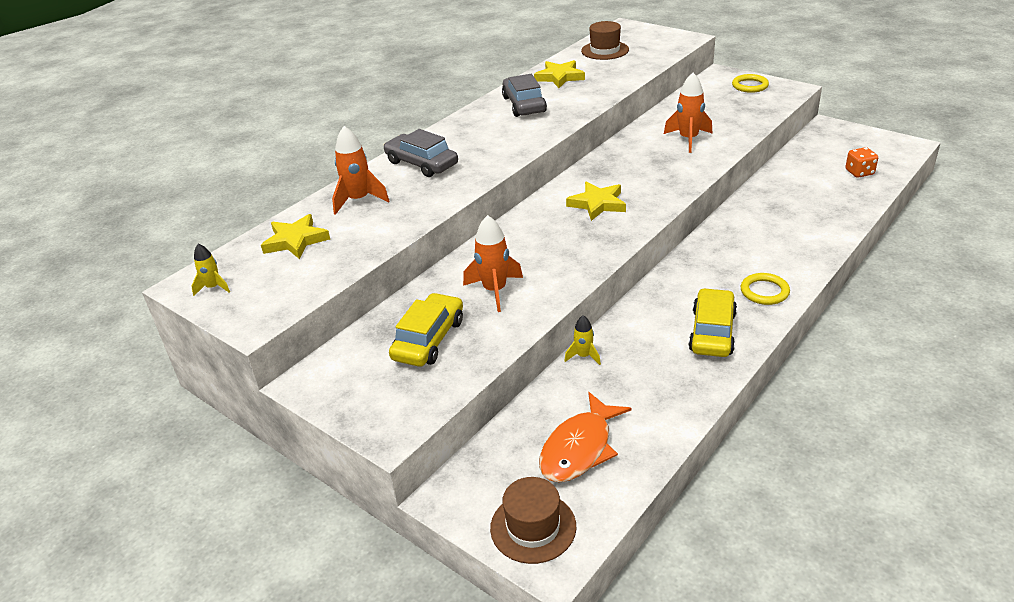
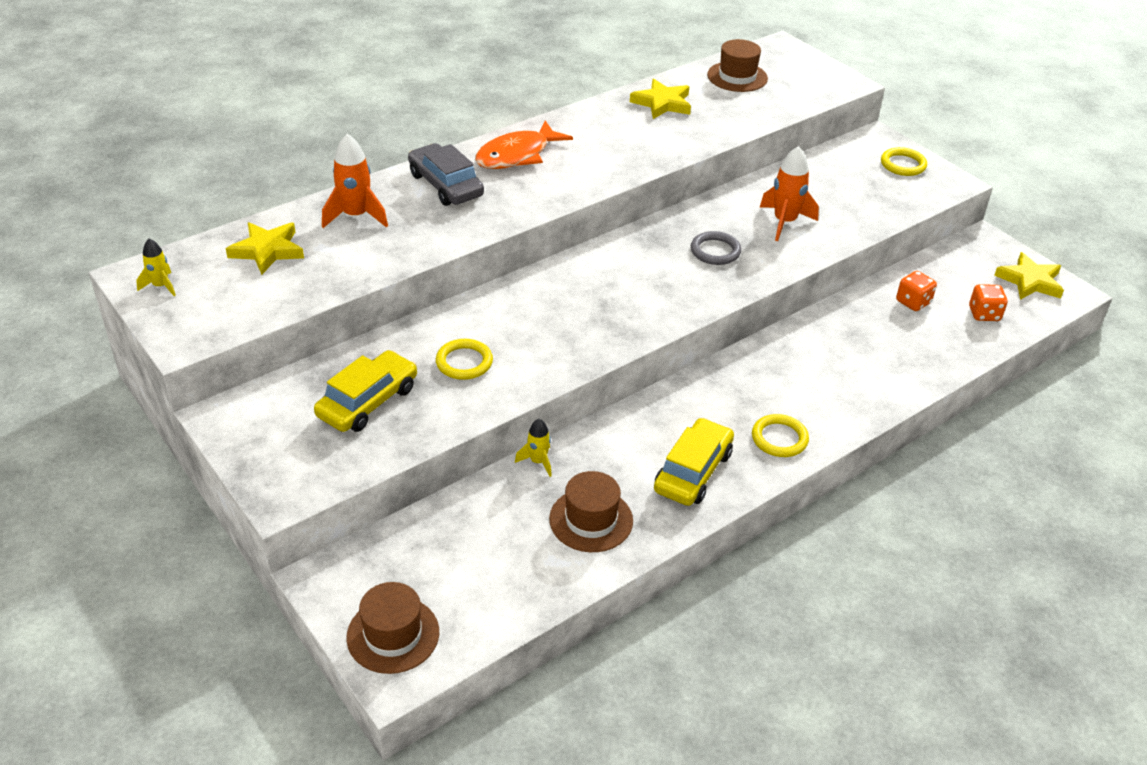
camera: 10 degrees right, 5 degrees up
orange rocket [463,215,523,312] -> yellow ring [436,339,493,380]
grey car [502,74,547,117] -> none
orange fish [539,392,632,482] -> orange fish moved to [475,121,573,169]
yellow star [566,182,626,221] -> yellow star moved to [994,252,1064,300]
none -> brown hat [549,471,633,552]
none -> grey ring [691,231,741,265]
none -> orange dice [896,271,937,311]

